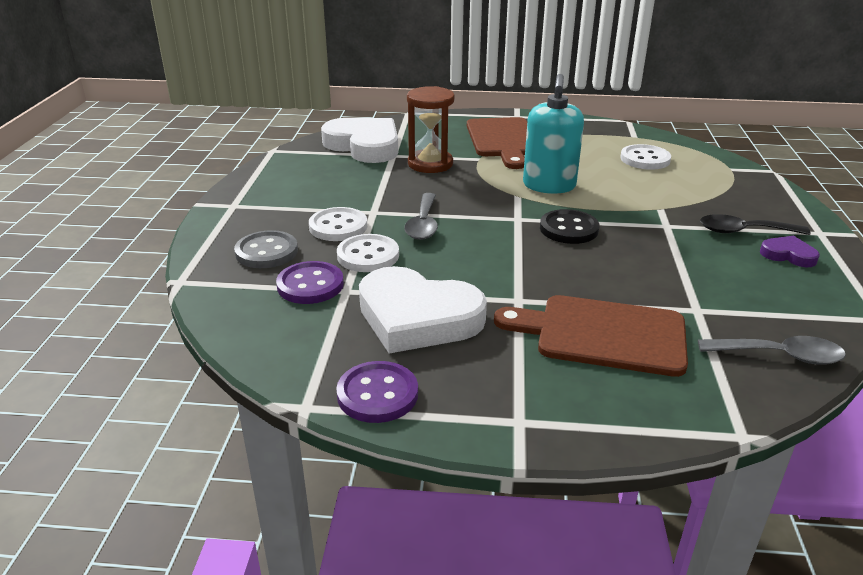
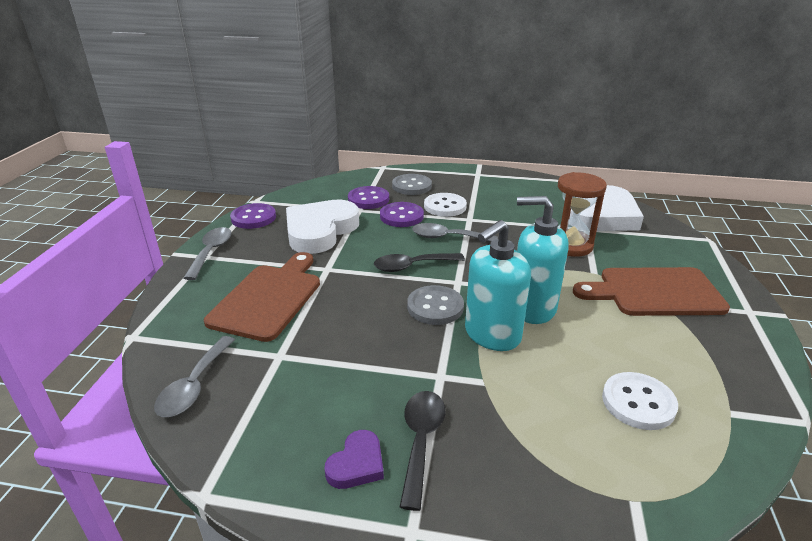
camera: 95 degrees right, 0 degrees up
white button [337,234,399,272] -> purple button [380,202,424,227]
black button [540,209,599,244] -> grey button [407,285,464,325]
none -> grey spoon [184,227,231,280]
none -> black spoon [374,253,465,272]
none -> turquoise soap dispenser [465,220,531,351]

